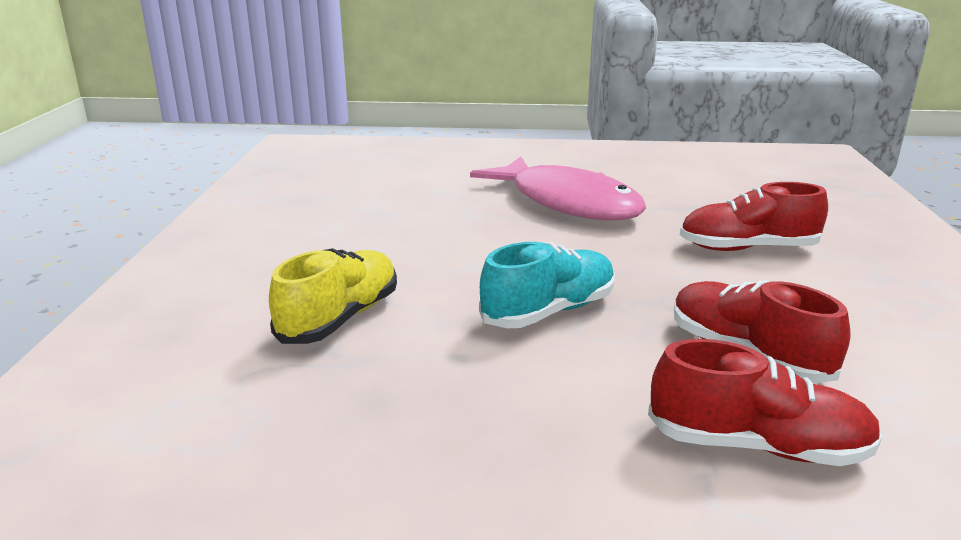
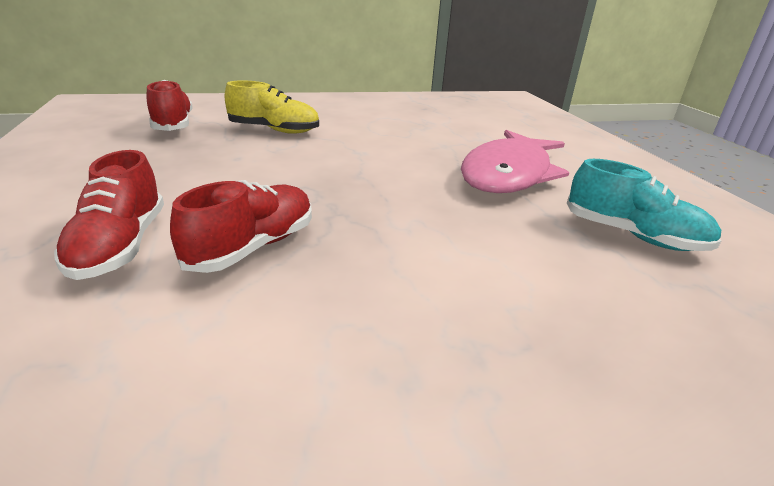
camera: 70 degrees right, 5 degrees up
turquoise shoe [479,242,615,328] -> turquoise shoe moved to [567,159,722,251]
red shoe [680,182,828,251] -> red shoe moved to [147,80,193,131]

